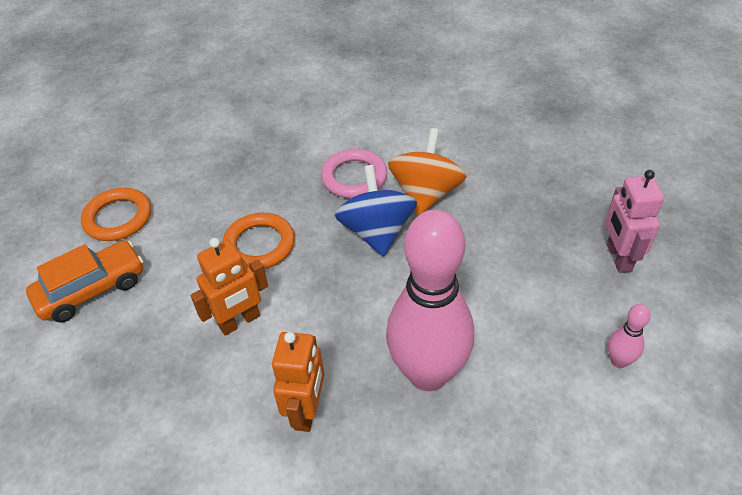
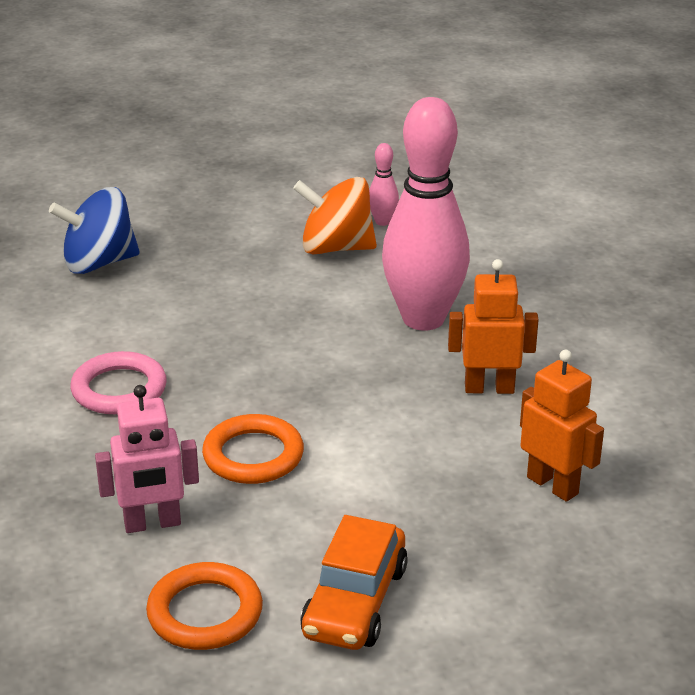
camera: 100 degrees left, 15 degrees down
orange car [26,240,144,323] -> orange car turned 120 degrees counterclockwise [300,515,408,650]
orange robot [191,238,268,336] -> orange robot moved to [520,350,604,502]
blue spinning top [335,165,417,257] -> blue spinning top moved to [49,187,140,274]
orange spinning top [388,128,466,215] -> orange spinning top moved to [293,177,377,254]
pink robot [605,170,664,273] -> pink robot moved to [95,385,199,533]

